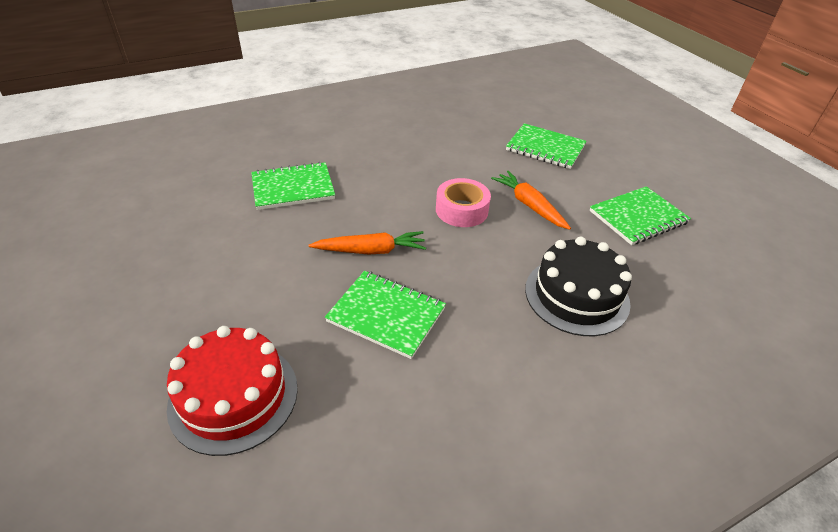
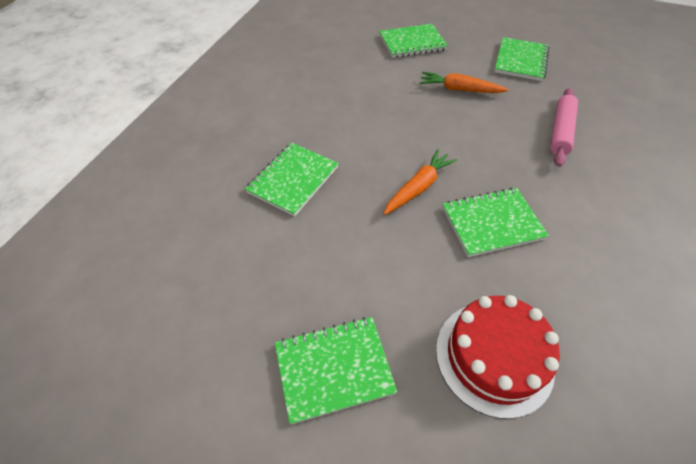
camera: 40 degrees left, 10 degrees up
pink tape [436,178,491,227] -> none
black cake [525,237,632,336] -> pink rolling pin [550,88,578,167]
none -> green notebook [275,317,397,424]

